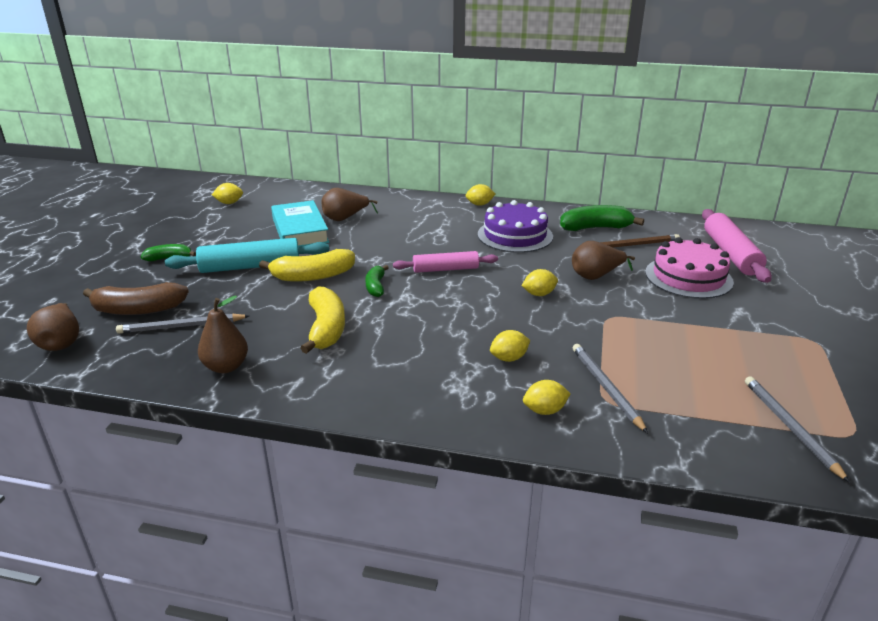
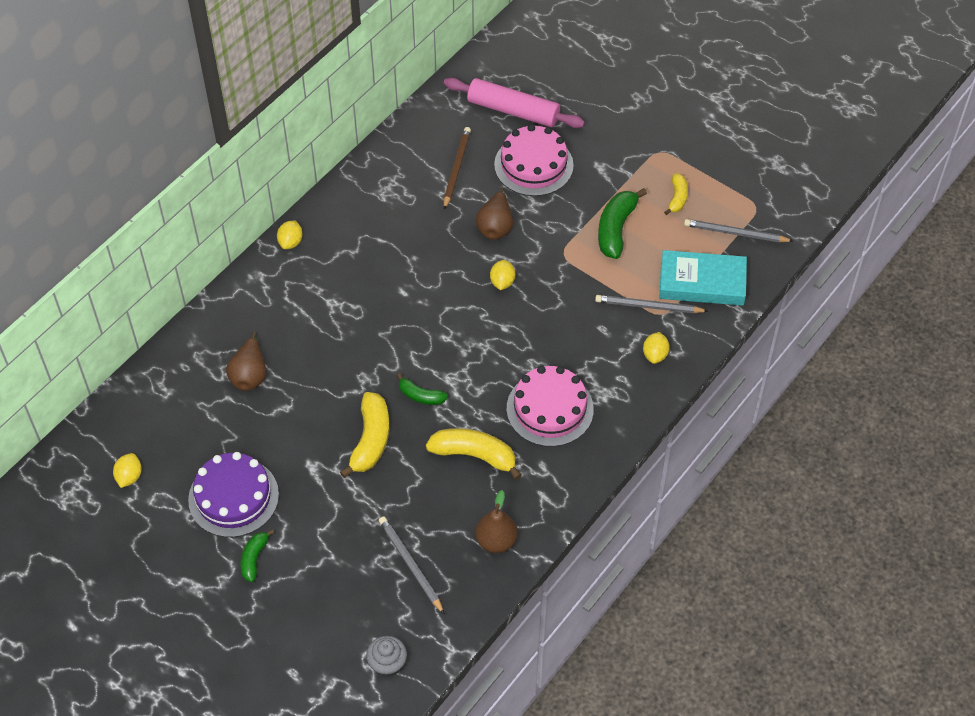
camera: 65 degrees left, 25 degrees up
brown pear [27,303,79,351] -> grey cupcake [366,636,407,677]
brown banana [83,282,189,315] -> none
grey pencil [116,314,249,334] -> grey pencil turned 135 degrees clockwise [379,517,444,614]
turquoise rolling pin [165,238,329,273] -> none
turquoise book [271,200,329,247] -> turquoise book moved to [659,250,747,306]
pink rolling pin [393,251,498,273] -> none
purple cake [478,200,553,253] -> purple cake moved to [188,452,279,537]
yellow lemon [490,330,530,362] -> none
green banana [560,205,644,231] -> green banana moved to [598,188,647,259]
none -> pink cake [507,366,594,447]
none -> yellow banana [664,173,688,215]

